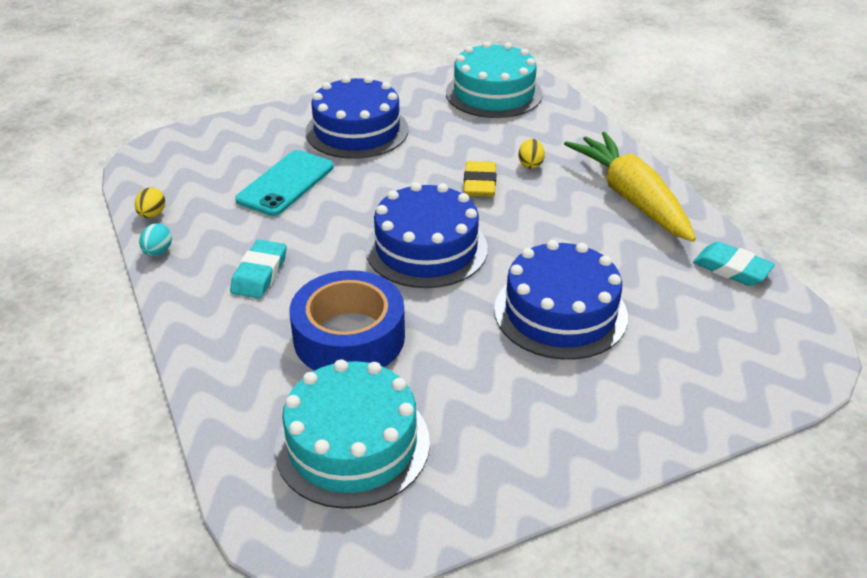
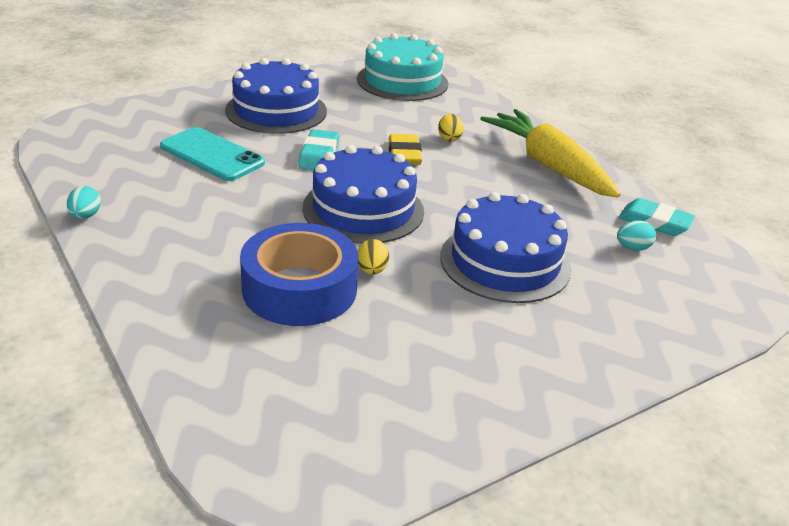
camera: 10 degrees left, 5 degrees down
yellow egg [135,188,165,218] -> yellow egg moved to [358,239,389,274]
turquoise eraser [230,240,287,299] -> turquoise eraser moved to [298,129,339,170]
turquoise phone [235,150,334,216] -> turquoise phone turned 75 degrees counterclockwise [160,127,265,181]
turquoise cake [274,359,430,509] -> none
none -> turquoise egg [617,220,656,251]

